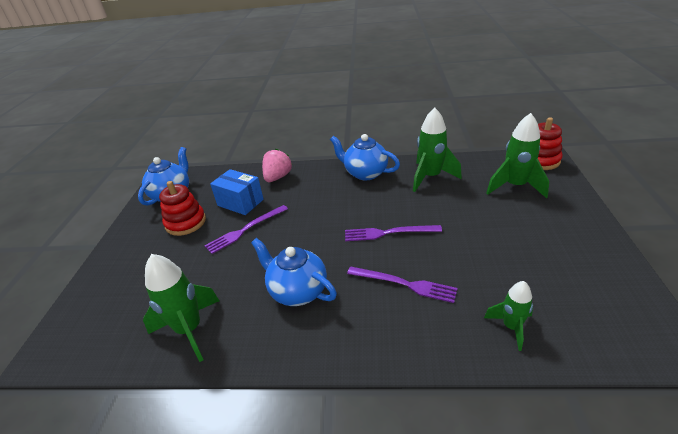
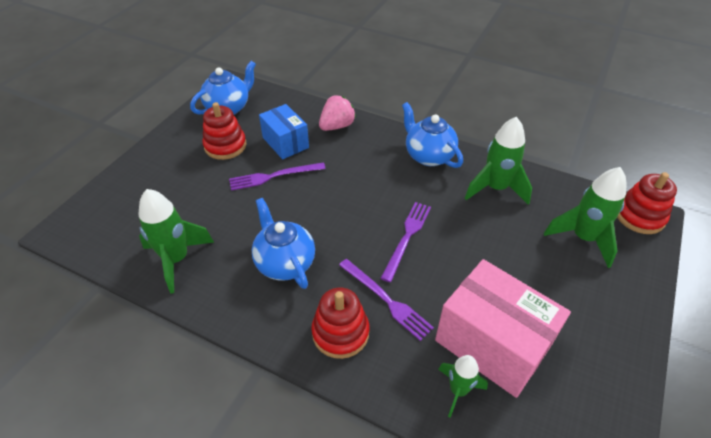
camera: 20 degrees right, 10 degrees up
purple fork [345,225,442,241] -> purple fork turned 90 degrees clockwise [381,202,431,282]
none -> red stacking toy [311,288,369,359]
none -> pink box [435,259,571,398]

